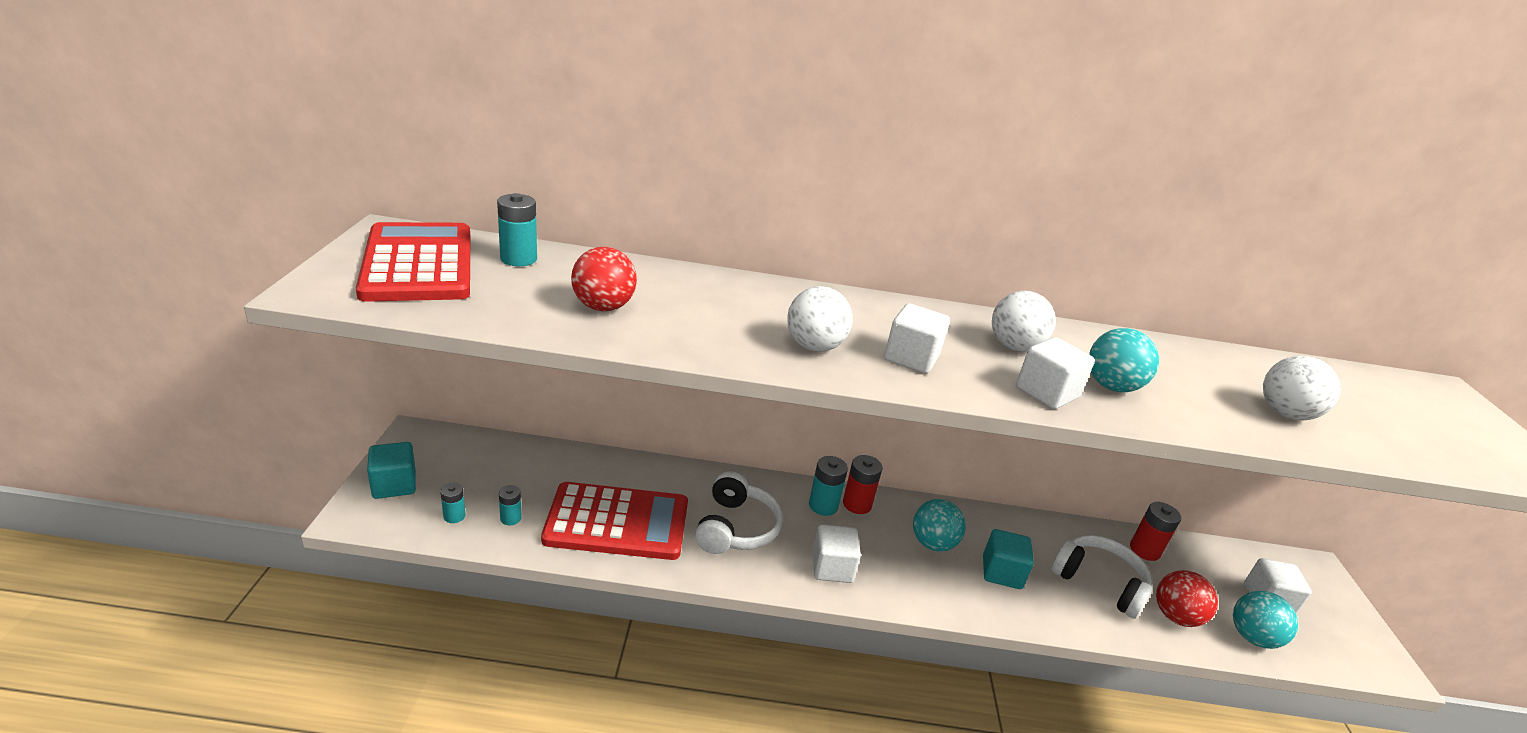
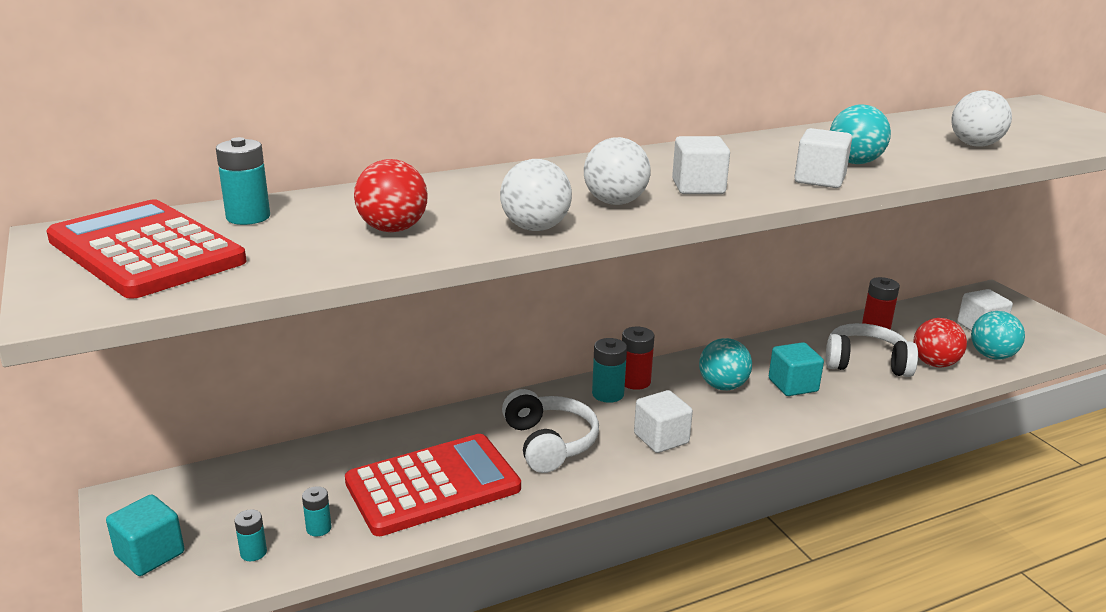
camera: 25 degrees left, 5 degrees down
white ball [992,291,1056,352] -> white ball moved to [500,159,572,231]

